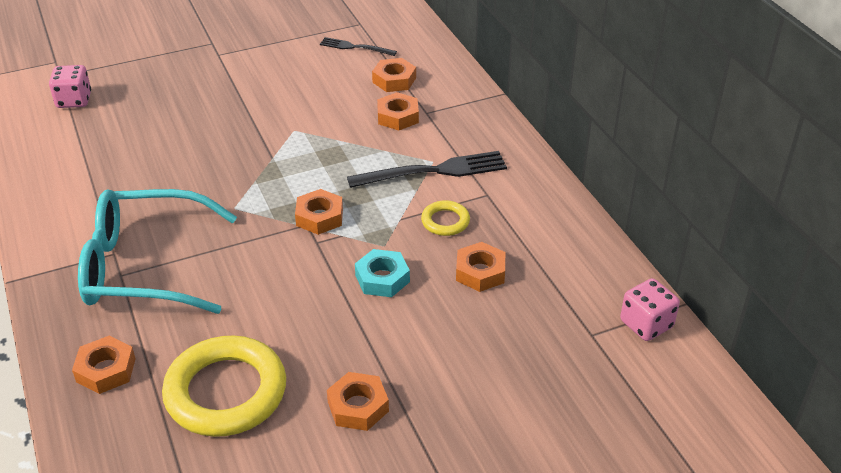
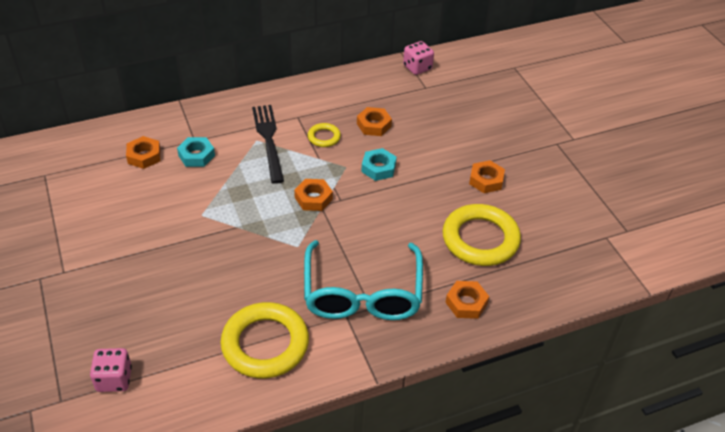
camera: 90 degrees left, 5 degrees up
black fork [320,37,397,56] -> none
orange nut [377,92,419,130] -> turquoise nut [177,137,215,167]
none -> yellow ring [221,302,309,379]

